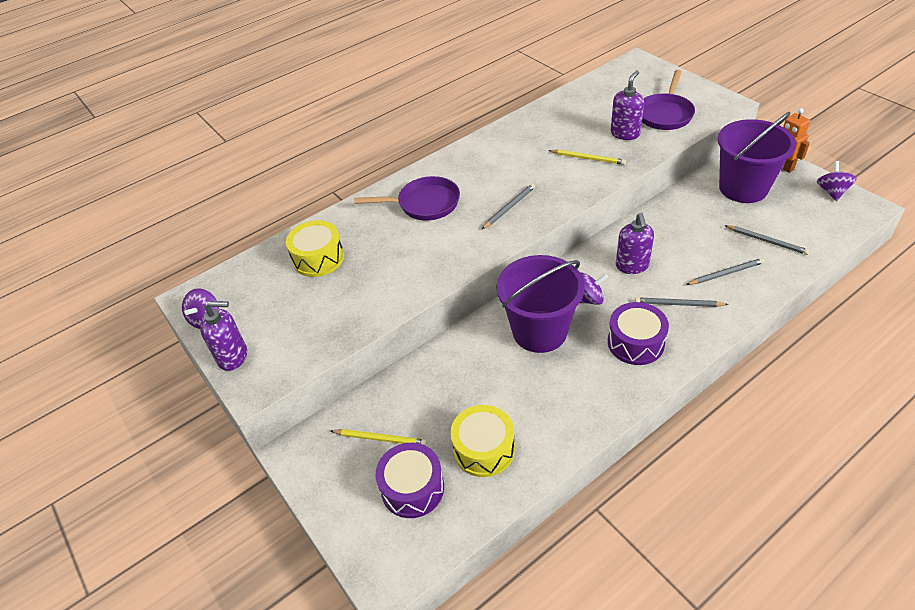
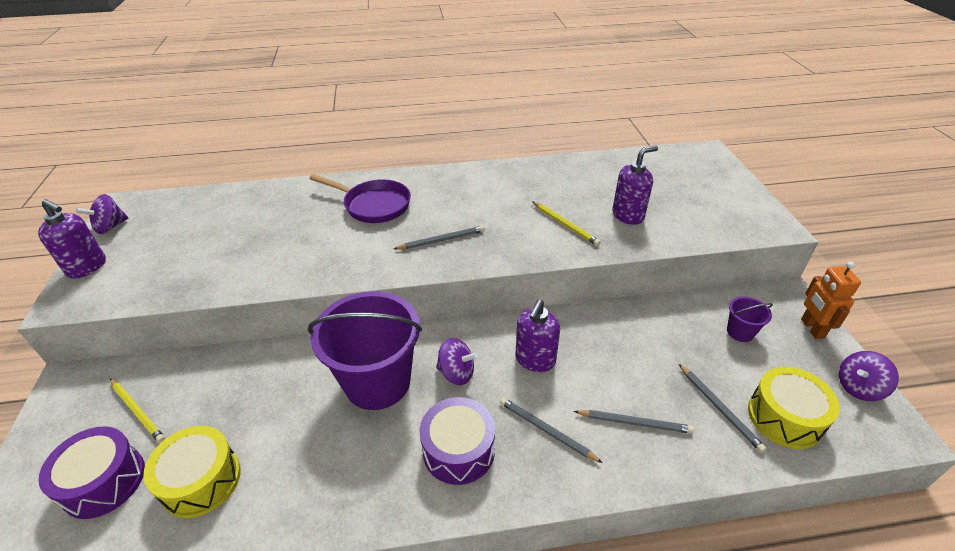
camera: 25 degrees right, 5 degrees down
yellow drum [286,220,344,277] -> yellow drum moved to [748,367,840,449]
purple pan [642,70,695,130] -> none
purple bucket [717,112,796,203] -> purple bucket [727,296,773,342], size x0.42
purple spinning top [817,161,857,201] -> purple spinning top turned 150 degrees counterclockwise [839,351,899,401]

